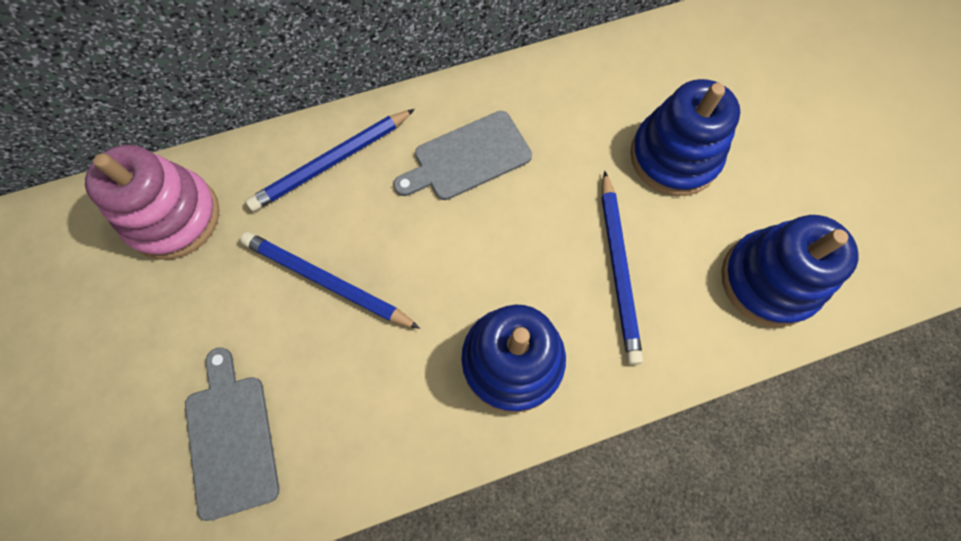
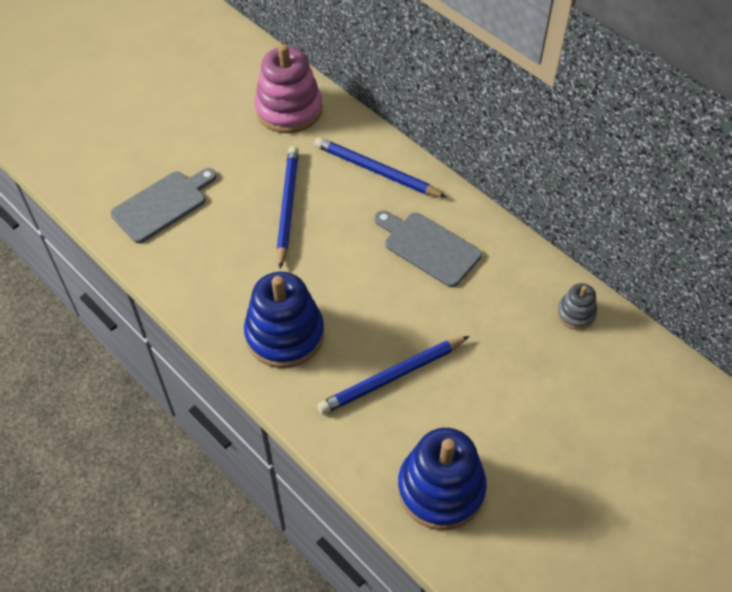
camera: 65 degrees right, 15 degrees down
blue stacking toy [630,79,740,196] -> none
none -> grey stacking toy [557,283,597,330]

